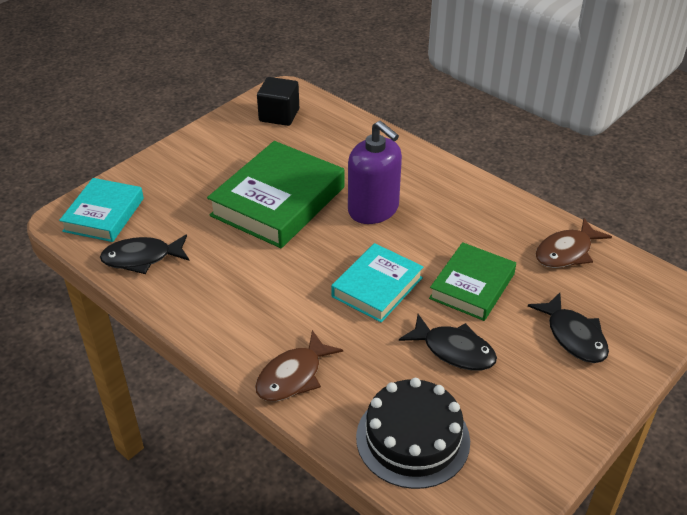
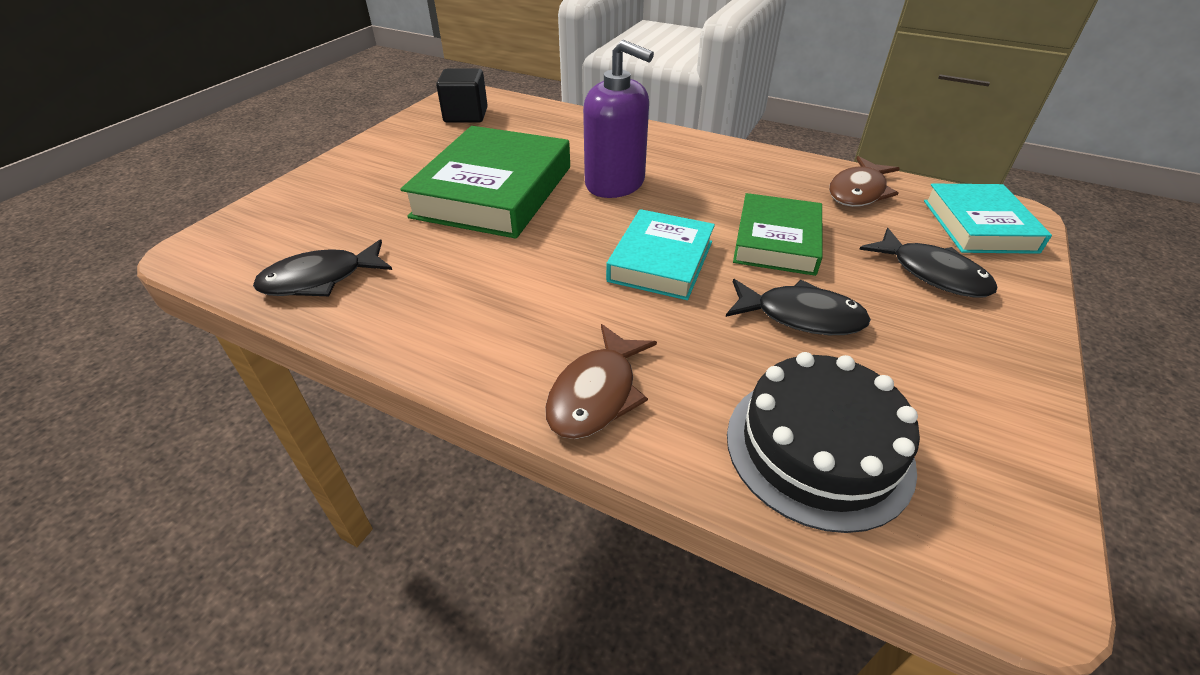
camera: 15 degrees left, 0 degrees up
turquoise book [59,178,144,242] -> turquoise book moved to [924,184,1052,254]

